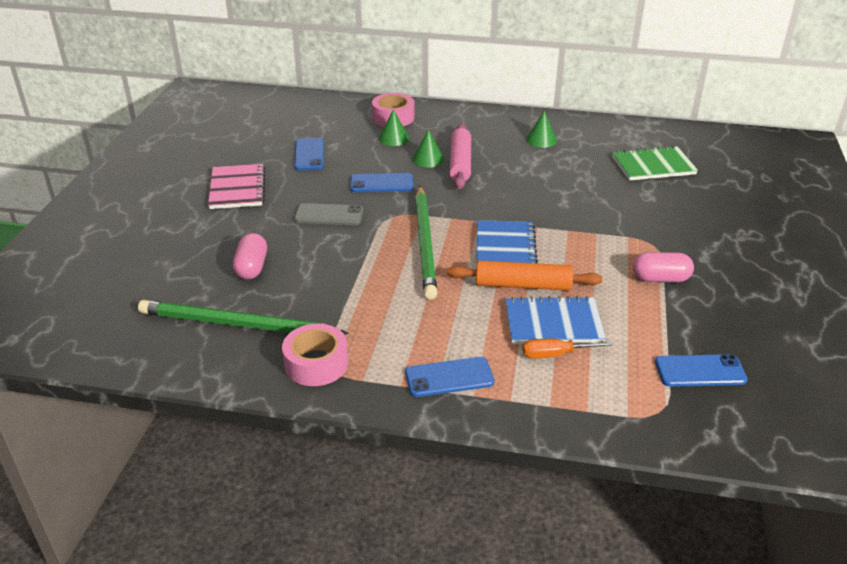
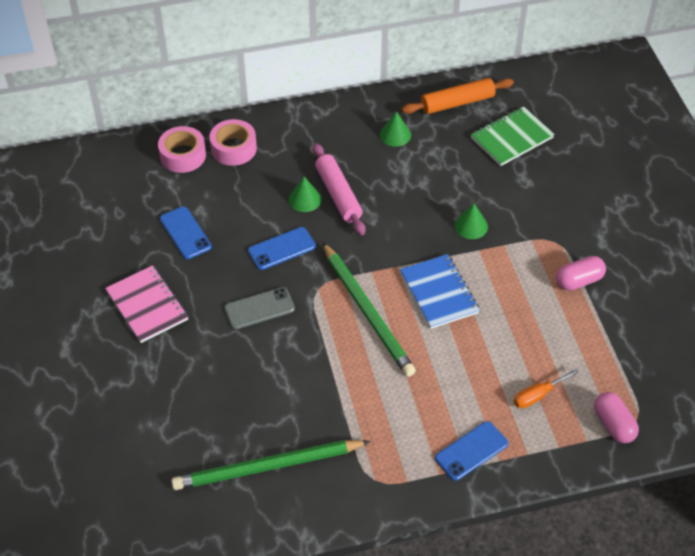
camera: 25 degrees left, 15 degrees up
pink capsule [233,233,267,280] -> pink capsule moved to [594,392,639,443]
pink tape [282,324,348,386] -> pink tape moved to [158,126,206,173]
green cone [379,109,409,146] -> green cone moved to [454,204,488,239]
orange rolling pin [447,260,602,291] -> orange rolling pin moved to [402,78,514,114]
blue notebook [505,296,606,344] -> none
blue phone [655,354,748,387] -> none

